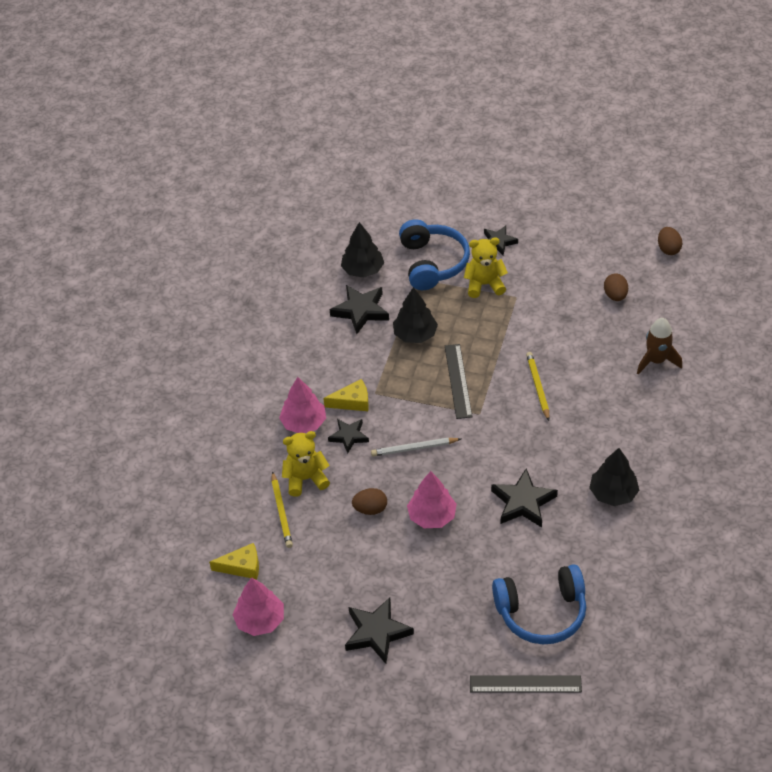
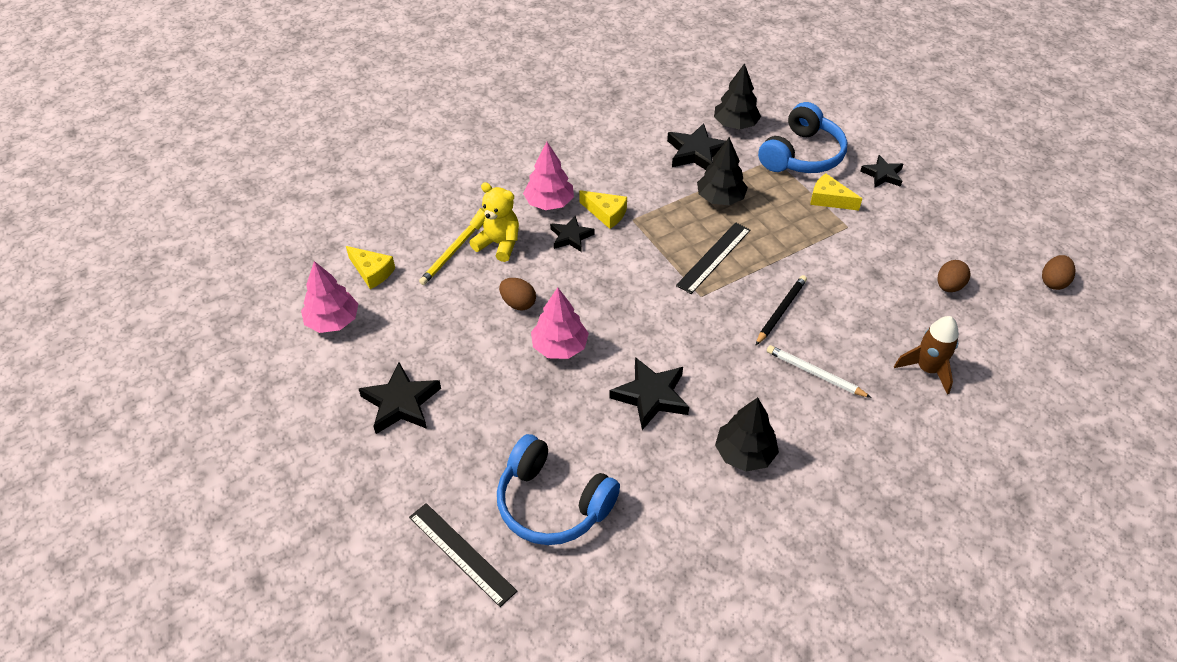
camera: 40 degrees right, 0 degrees up
white pencil [371,438,461,457] -> white pencil moved to [767,345,872,398]
yellow teddy bear [464,237,508,298] -> yellow cheese [810,173,862,211]
yellow pencil [526,352,549,421] -> black pencil [756,275,807,345]

